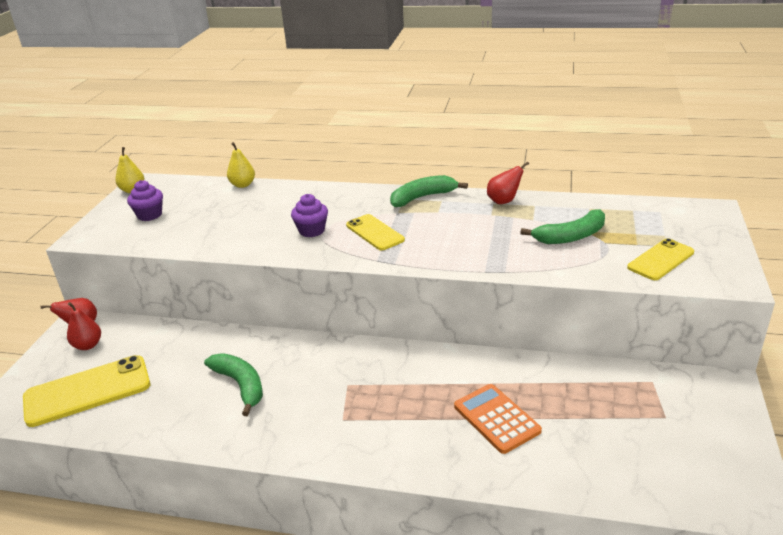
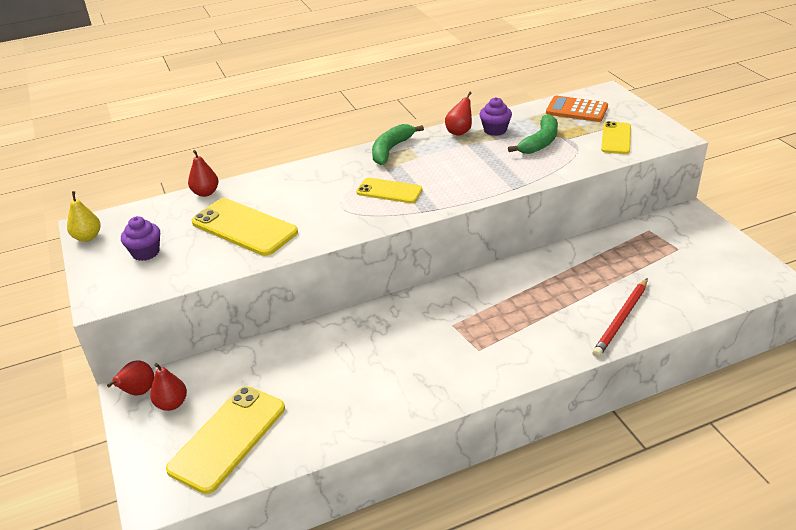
camera: 35 degrees left, 5 degrees up
green banana [204,353,263,416] -> none
yellow pear [227,142,255,188] -> red pear [188,150,218,197]
purple cupcake [291,194,328,237] -> purple cupcake moved to [479,97,512,136]
orange calculator [454,384,542,454] -> orange calculator moved to [546,96,608,122]
none -> yellow phone [191,198,298,256]
none -> red pencil [592,278,648,357]

